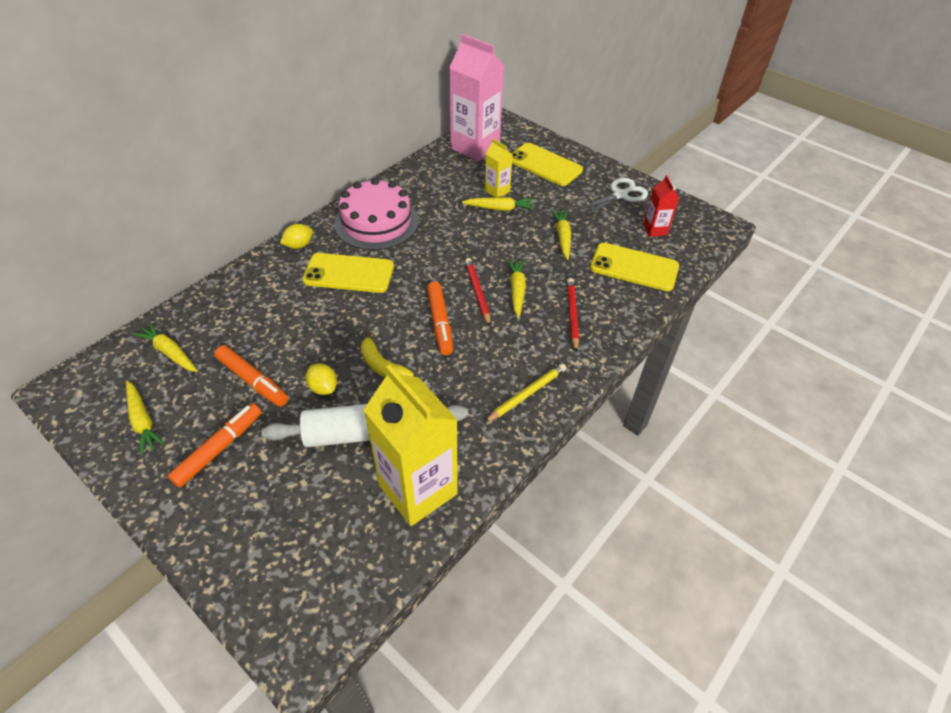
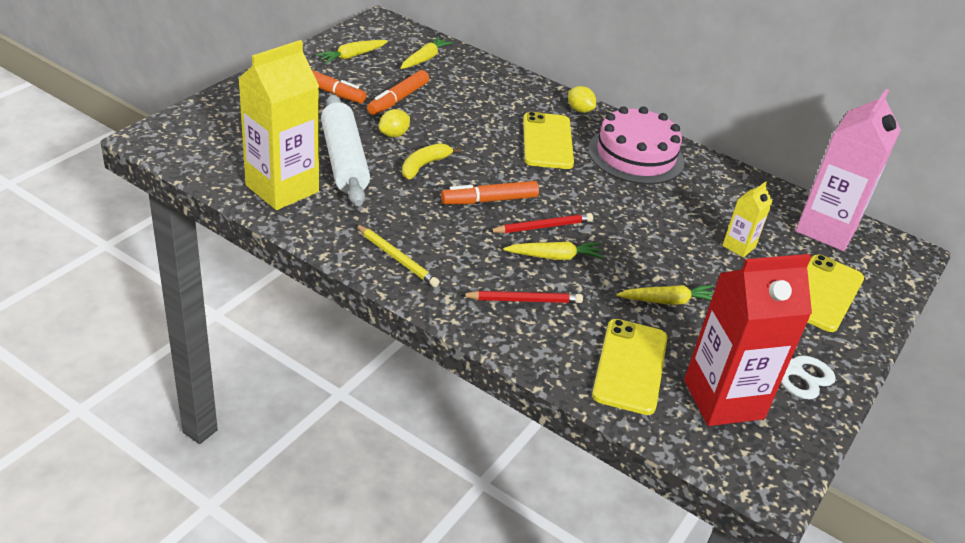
camera: 80 degrees right, 10 degrees down
yellow carrot [462,197,535,211] -> none
red carton [643,175,679,237] -> red carton [684,254,812,426], size x2.09

